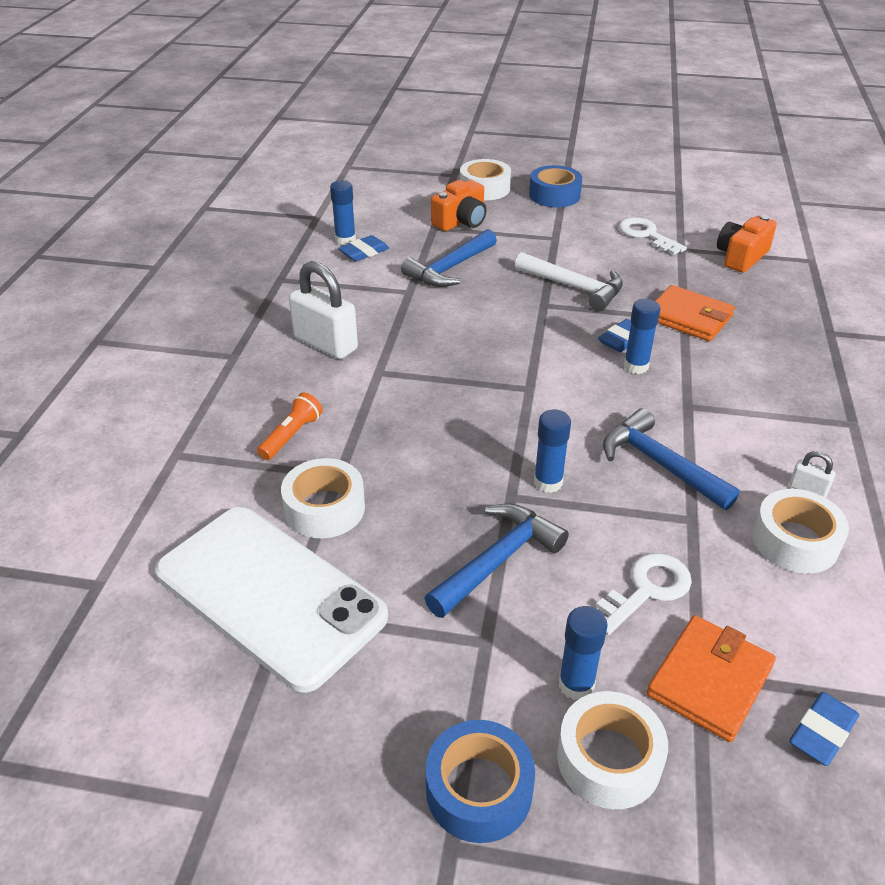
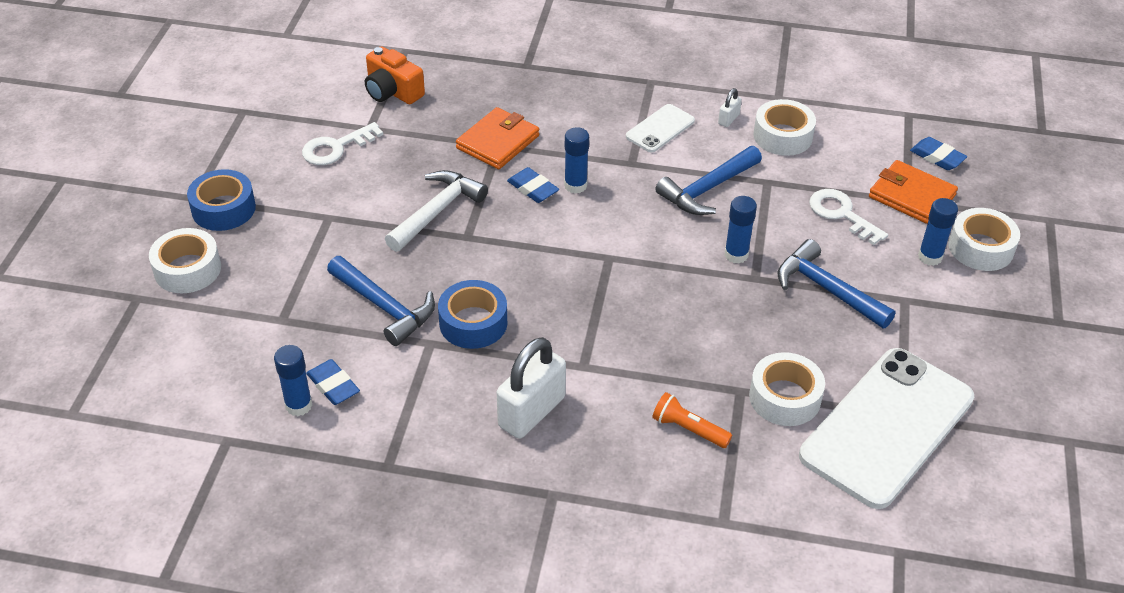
camera: 90 degrees left, 5 degrees up
blue tape [425,720,535,843] -> blue tape moved to [438,280,507,349]
orange camera [431,180,486,231] -> none
none -> white phone [626,104,695,152]

